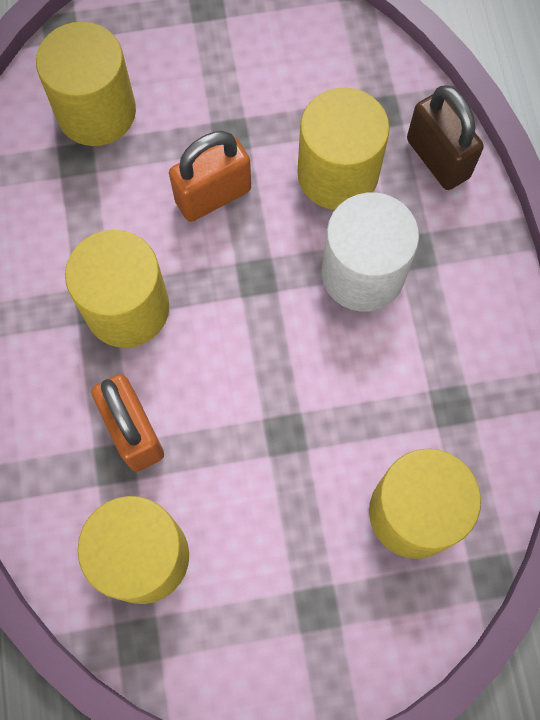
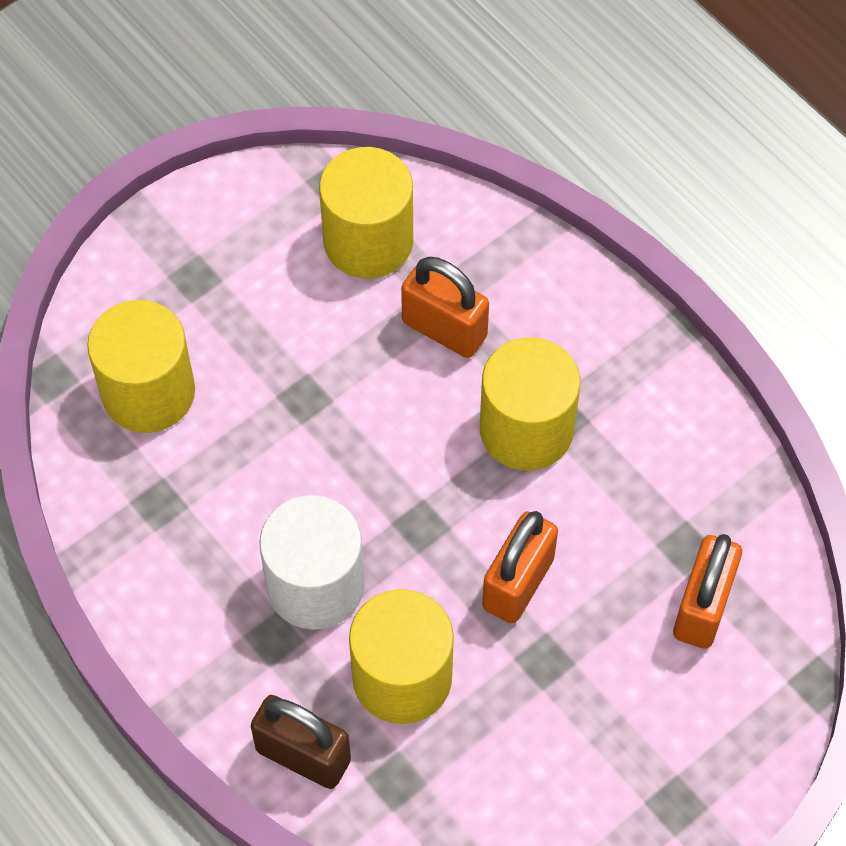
camera: 150 degrees right, 10 degrees down
yellow cylinder [36,22,136,146] -> orange padlock [673,534,742,649]

